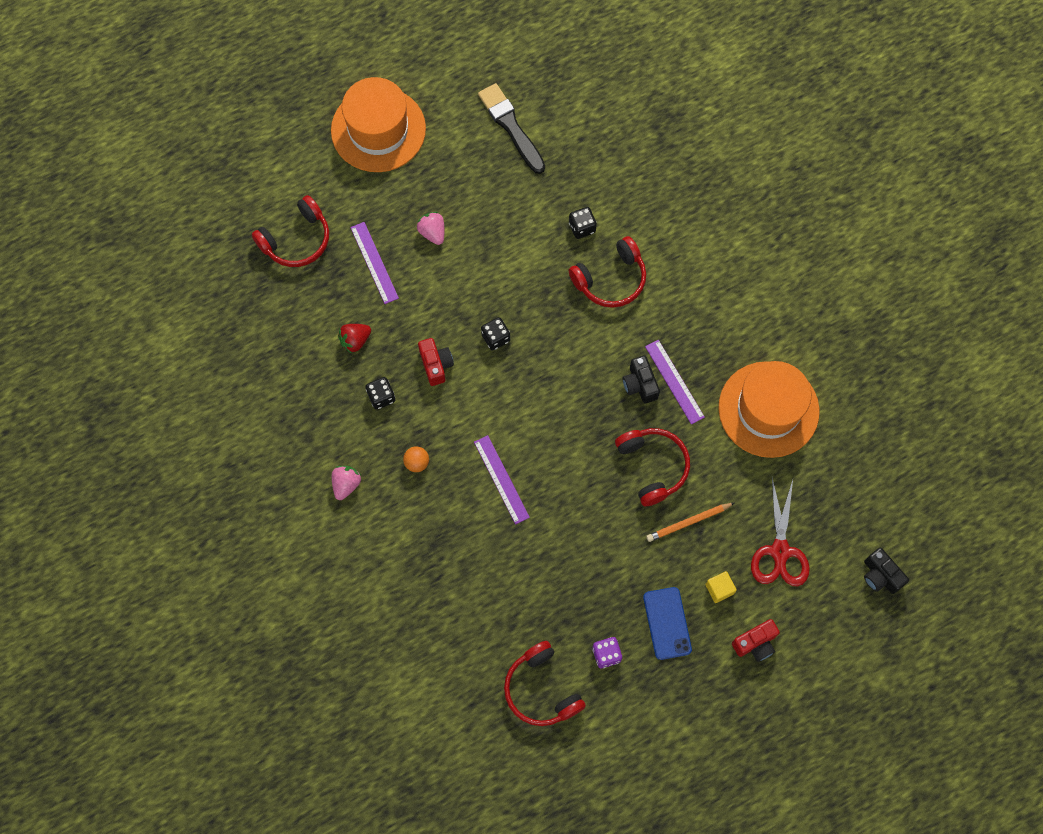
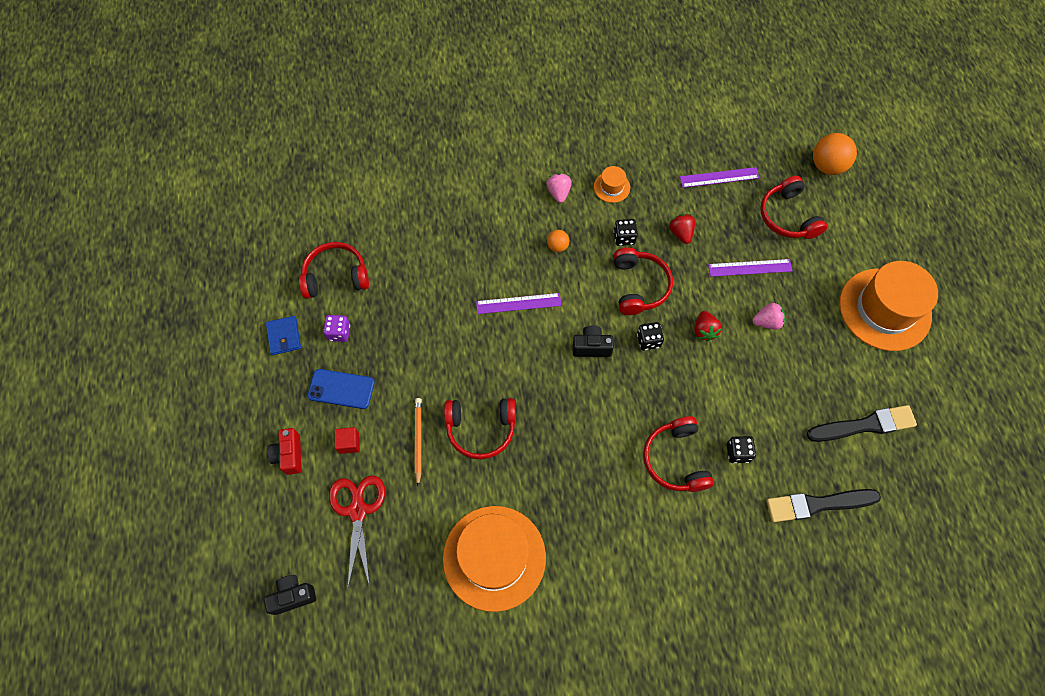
camera: 110 degrees right, 5 degrees down
pink strawberry [332,466,361,500] -> pink strawberry turned 135 degrees counterclockwise [547,173,572,203]
red camera [418,338,454,386] -> red headphones [613,248,673,315]
black camera [622,355,660,403] -> black camera moved to [573,326,614,357]
purple ruler [645,340,705,424] -> purple ruler moved to [680,167,759,188]
yellow cube [705,571,737,603] -> red cube [335,427,360,454]
red scissors [751,478,810,587] -> red scissors turned 60 degrees clockwise [329,475,385,587]
none -> blue wallet [266,316,301,355]
none -> orange hat [594,166,630,203]
none -> red strawberry [694,311,722,341]
none -> black brush [766,489,881,522]
none -> orange ball [813,133,857,175]

